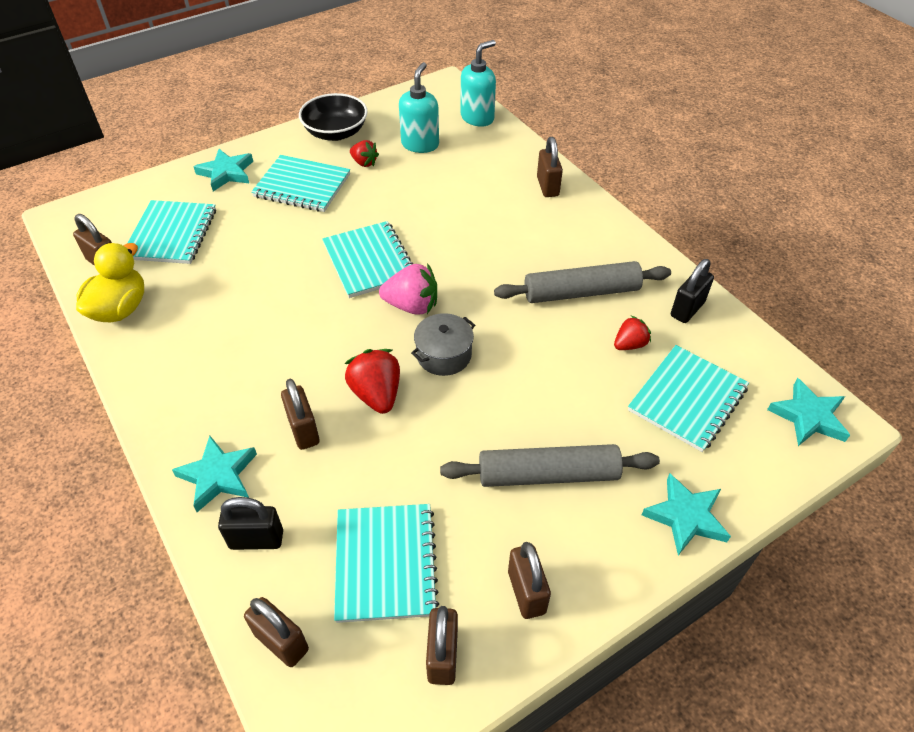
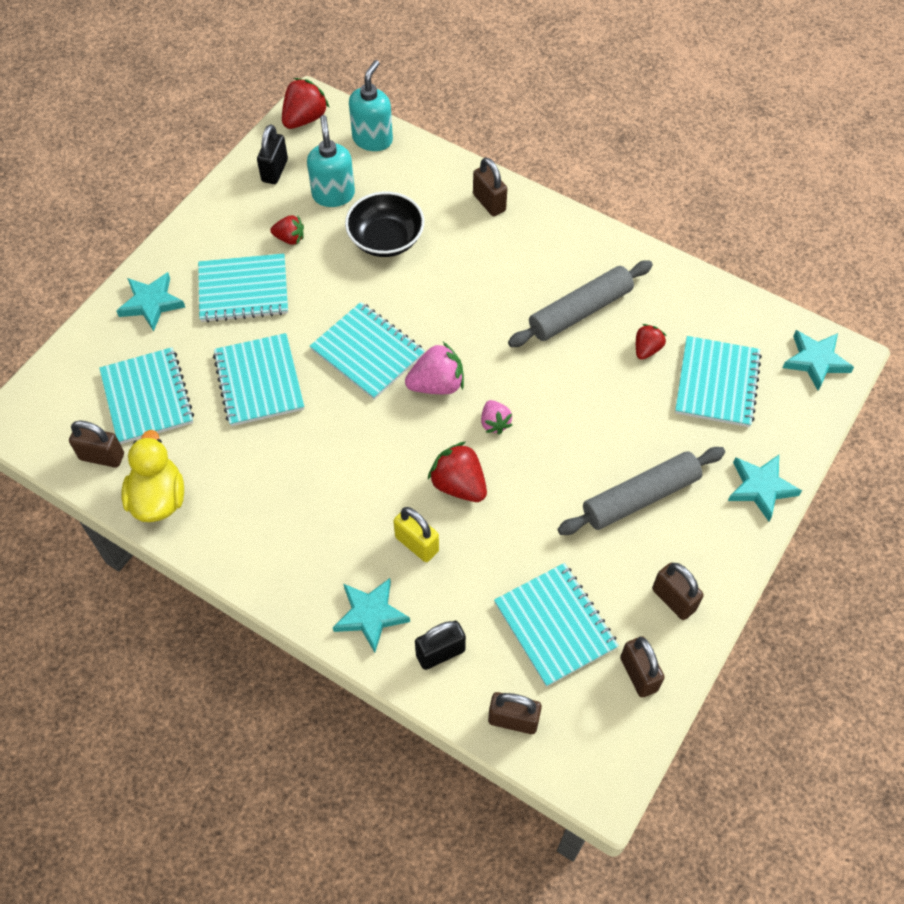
camera: 25 degrees left, 10 degrees up
brown padlock [281,379,320,450] -> yellow padlock [393,507,439,562]
black bowl [299,93,368,141] -> black bowl moved to [345,192,424,257]
grey pot [411,313,475,376] -> pink strawberry [481,400,512,435]
black padlock [671,259,714,323] -> black padlock moved to [257,124,288,184]
none -> turquoise notebook [213,333,304,426]
none -> red strawberry [282,78,330,129]

